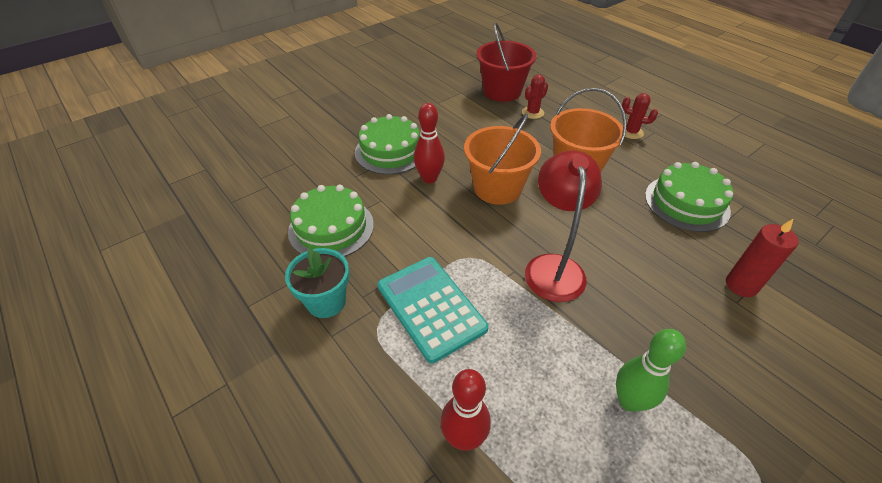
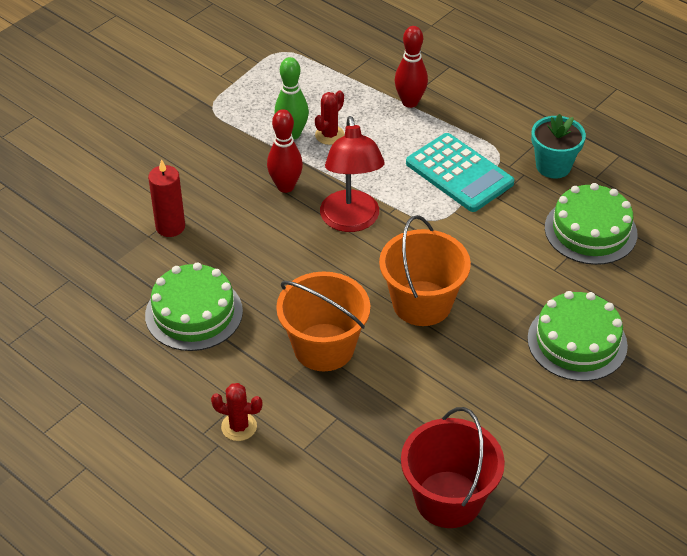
camera: 170 degrees right, 0 degrees up
red bowling pin [414,103,445,183] -> red bowling pin moved to [267,109,303,193]
red cactus [522,74,548,119] -> red cactus moved to [315,90,345,145]

